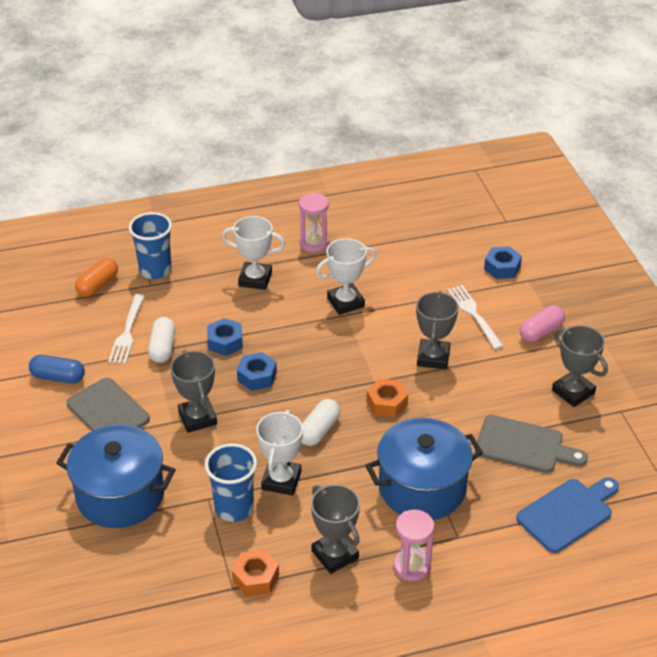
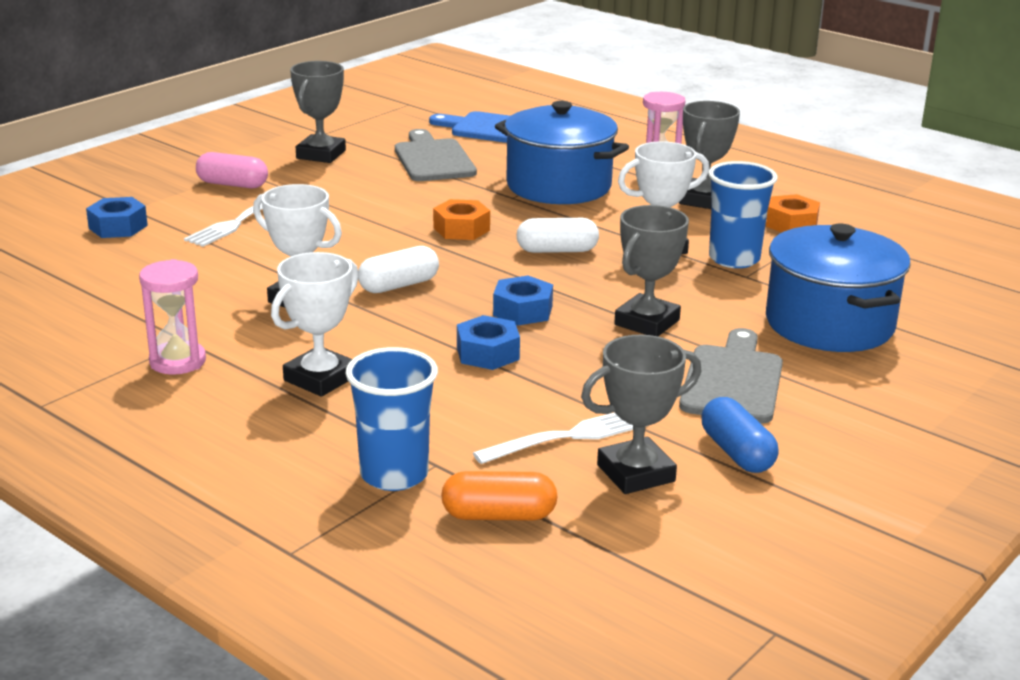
camera: 125 degrees left, 15 degrees down
white capsule [148,317,175,363] -> white capsule moved to [358,246,439,293]
white trophy [222,216,285,290] -> white trophy turned 60 degrees clockwise [271,252,359,397]
grey trophy [416,291,459,370] -> grey trophy moved to [581,335,701,494]

